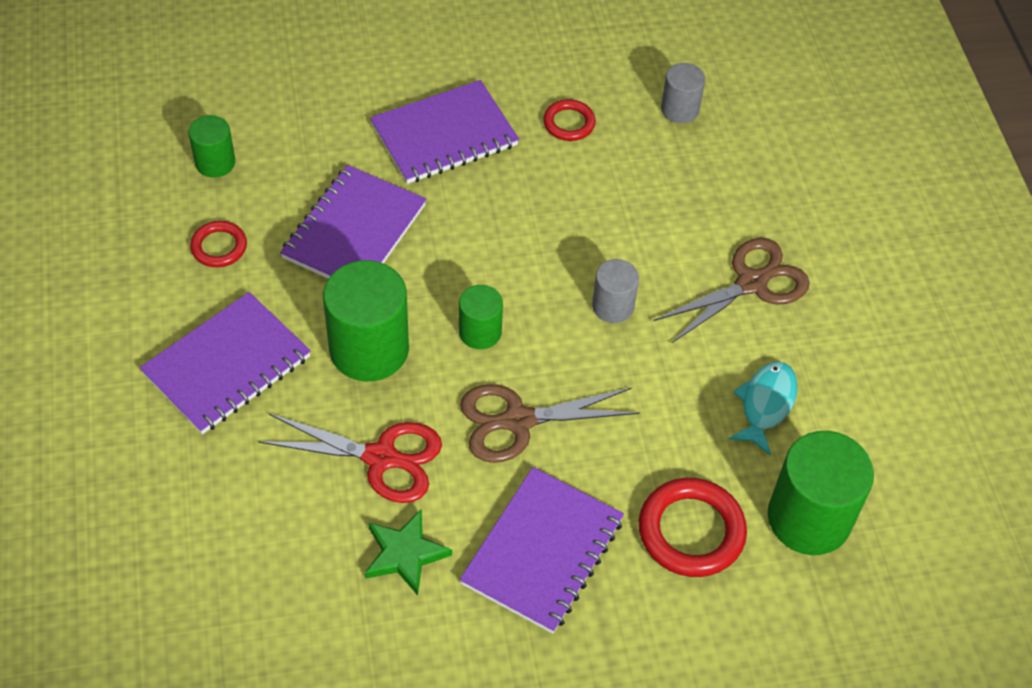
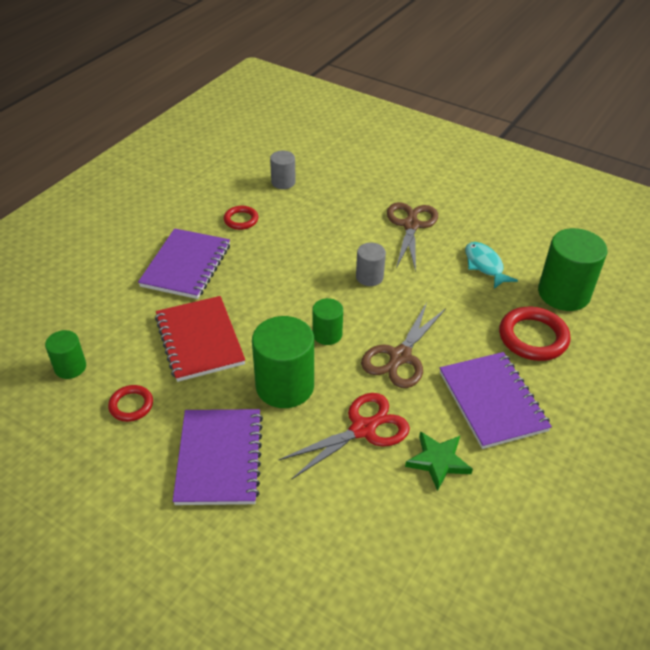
camera: 45 degrees left, 10 degrees down
purple notebook [280,165,426,279] -> red notebook [155,296,245,382]

